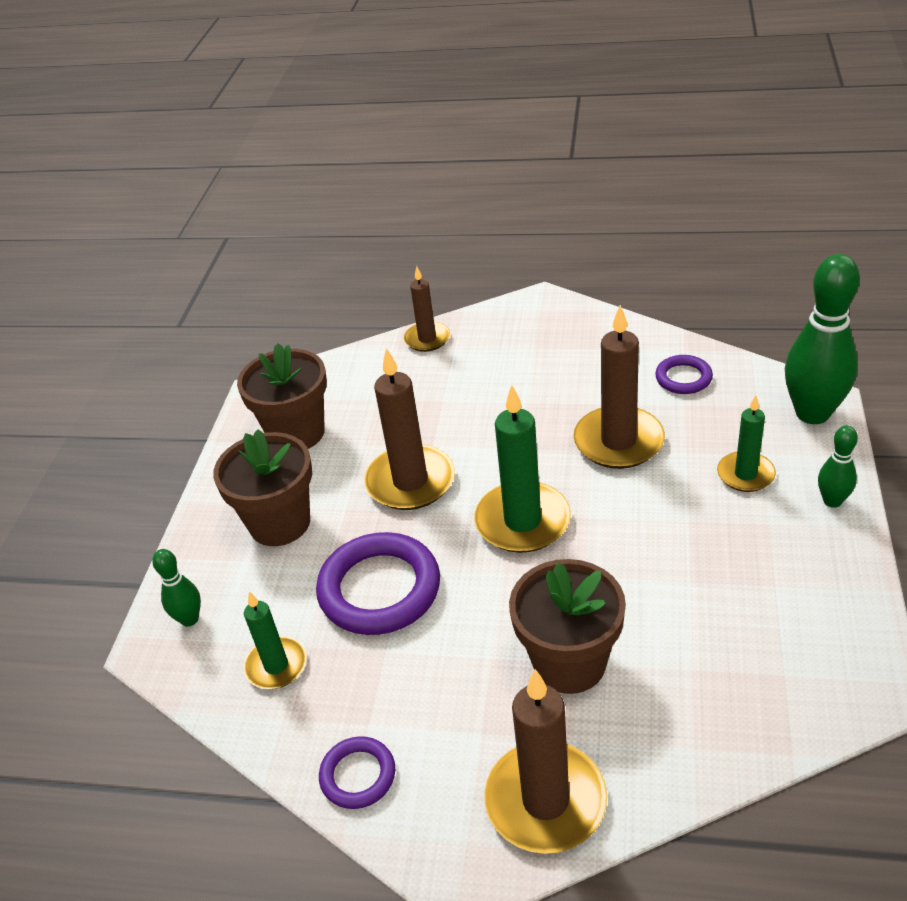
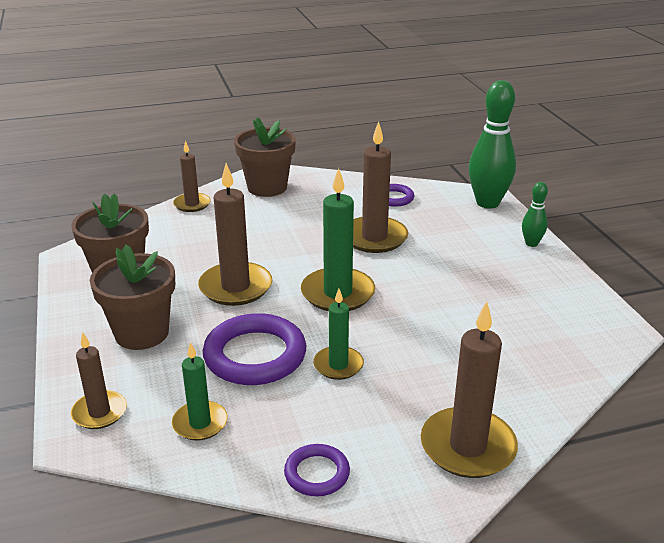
camera: 30 degrees left, 10 degrees down
green bowling pin [152,549,201,627] -> brown candle [71,332,127,429]
brown flower pot [509,559,626,694] -> brown flower pot moved to [234,117,296,197]
green candle [717,395,776,492] -> green candle moved to [313,289,364,380]

